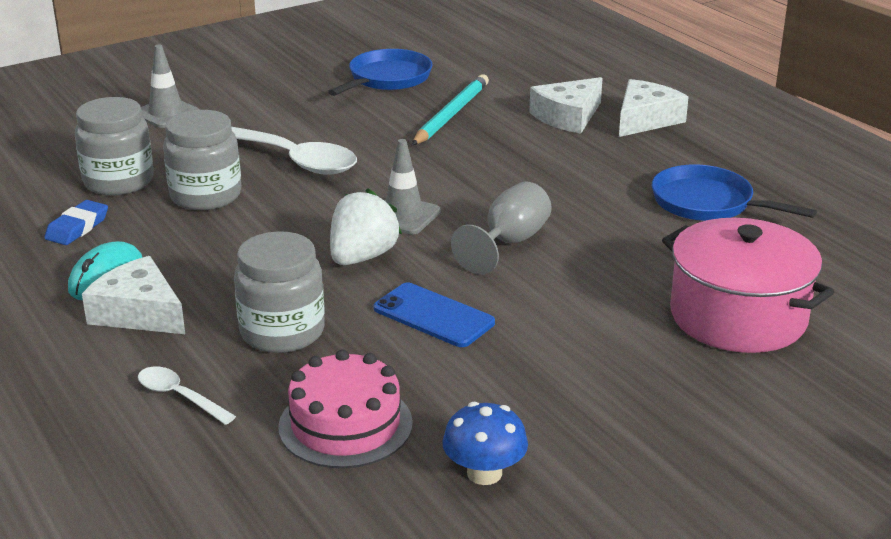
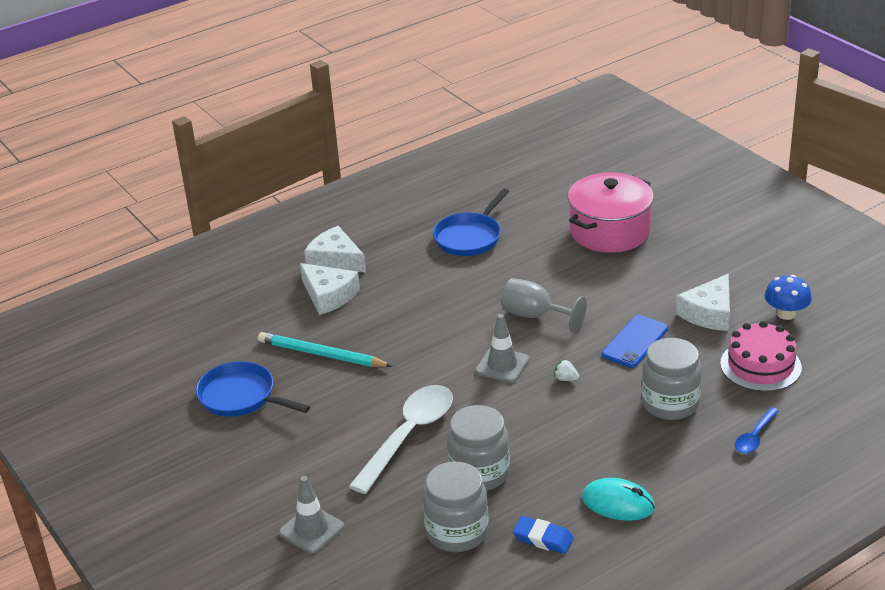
camera: 90 degrees left, 5 degrees up
white cheese [82,256,185,334] -> white cheese moved to [676,274,730,331]
white spoon [138,367,236,425] -> blue spoon [735,407,779,454]
white strawberry [330,188,402,265] -> white strawberry [554,360,579,381], size x0.43

